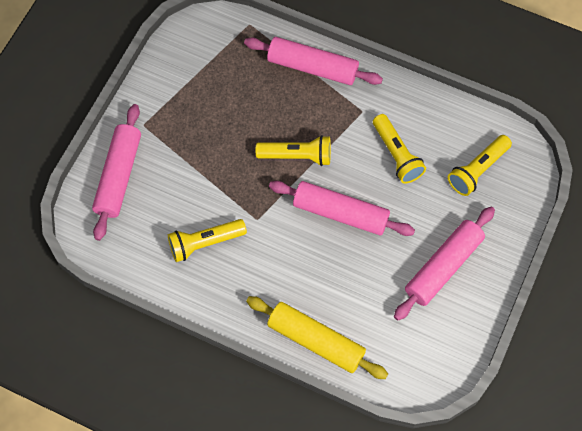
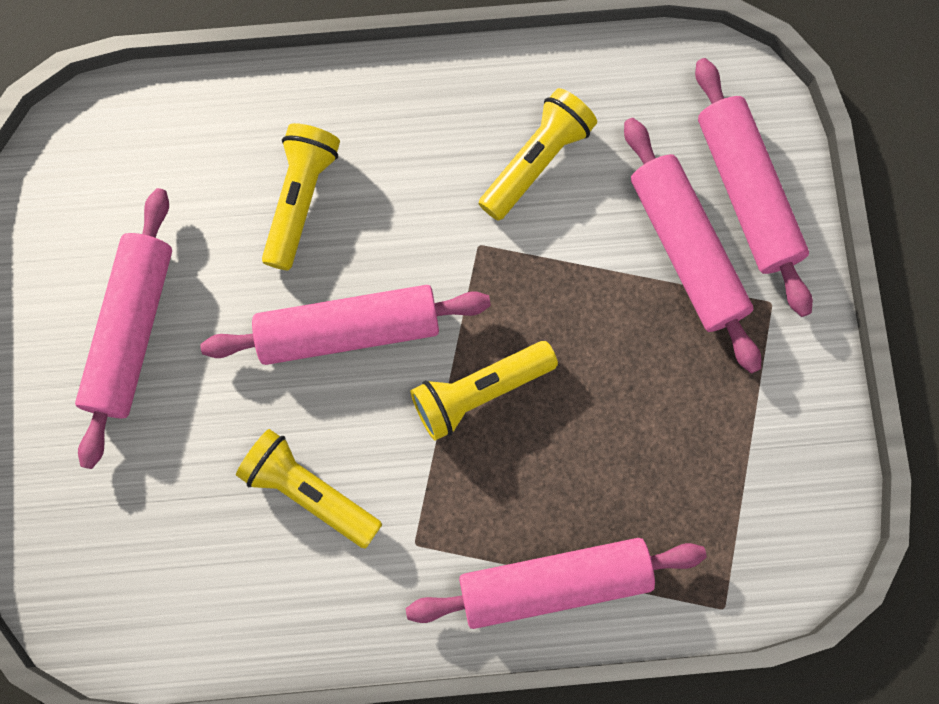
camera: 150 degrees right, 10 degrees up
yellow rolling pin [246,296,388,379] -> none
yellow flashlight [448,135,512,196] -> yellow flashlight moved to [262,123,340,270]
none -> pink rolling pin [624,118,761,374]

